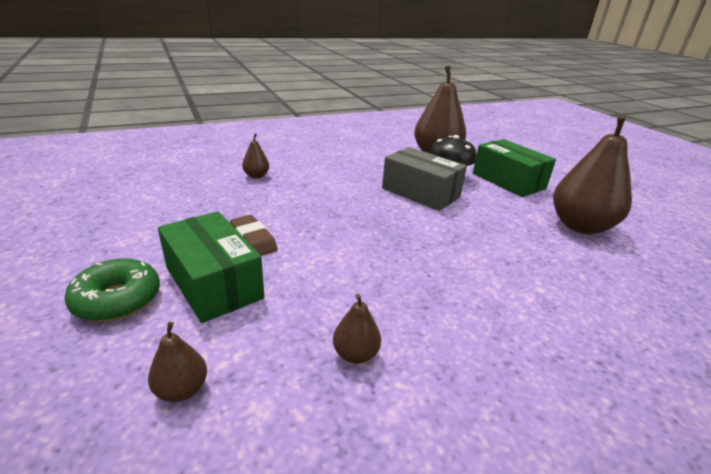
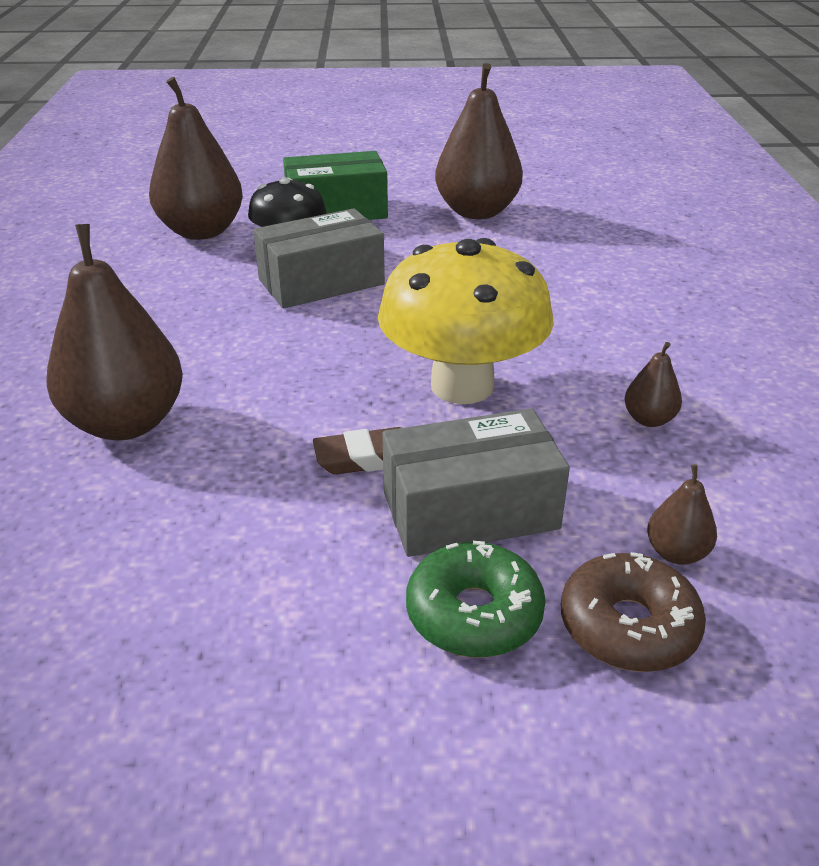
camera: 65 degrees left, 5 degrees up
green box [158,211,264,323] -> grey box [382,408,570,557]
brown pear [242,134,269,179] -> brown pear [46,224,183,440], size x2.27
none -> yellow mushroom [378,238,554,404]
none -> brown donut [561,552,706,672]

